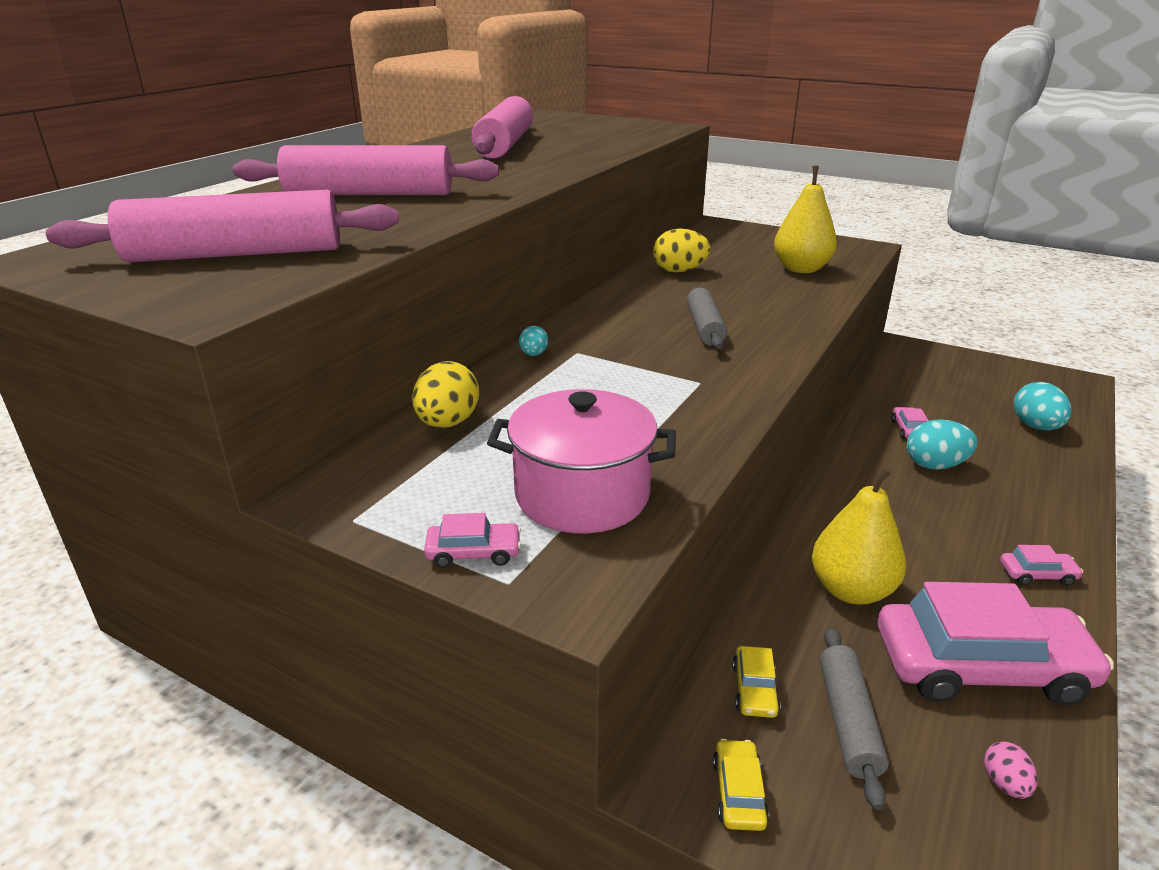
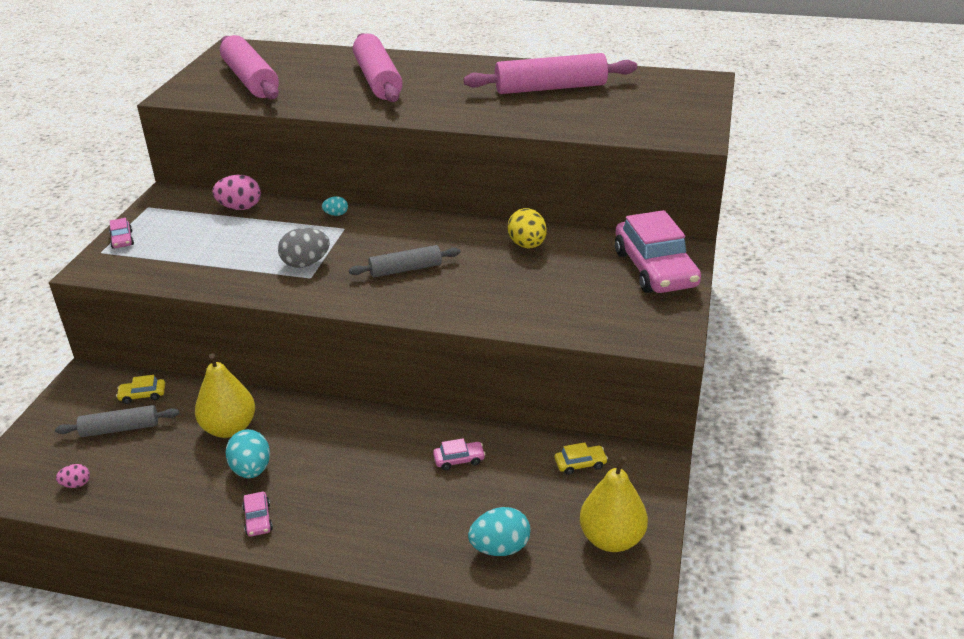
camera: 75 degrees right, 5 degrees up
yellow egg [412,361,479,428] -> pink egg [212,175,261,210]
pink pot [487,389,676,533] -> none
yellow car [713,739,769,831] -> yellow car moved to [555,442,608,475]
yellow pear [774,166,837,273] -> yellow pear moved to [580,456,648,552]
pink car [878,582,1114,705] -> pink car moved to [615,210,701,293]
turquoise egg [907,419,978,470] -> turquoise egg moved to [225,429,270,478]
none -> grey egg [278,228,330,268]

